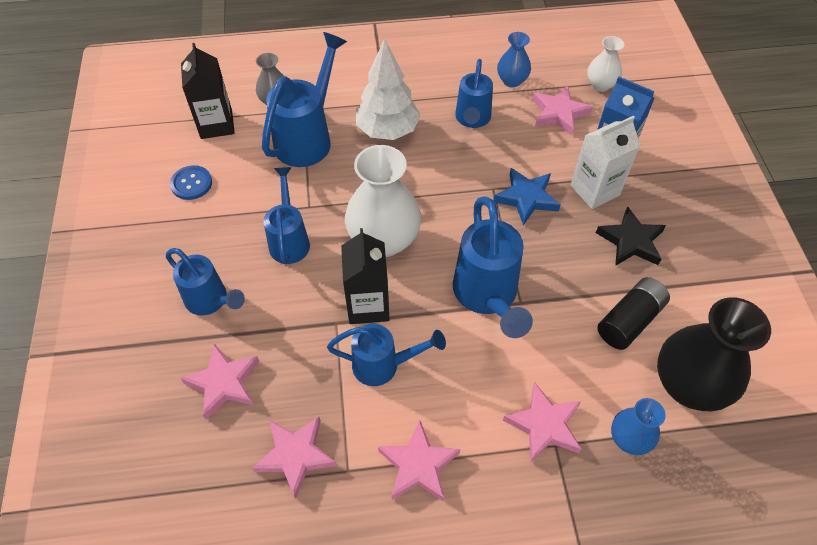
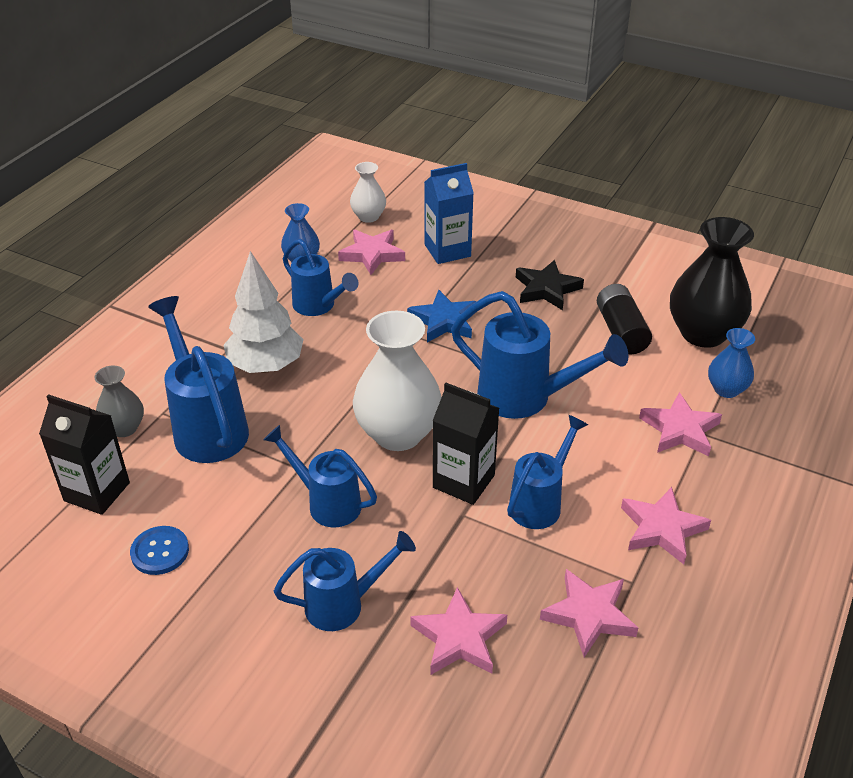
camera: 55 degrees left, 15 degrees down
white carton [571,116,640,209] -> none

